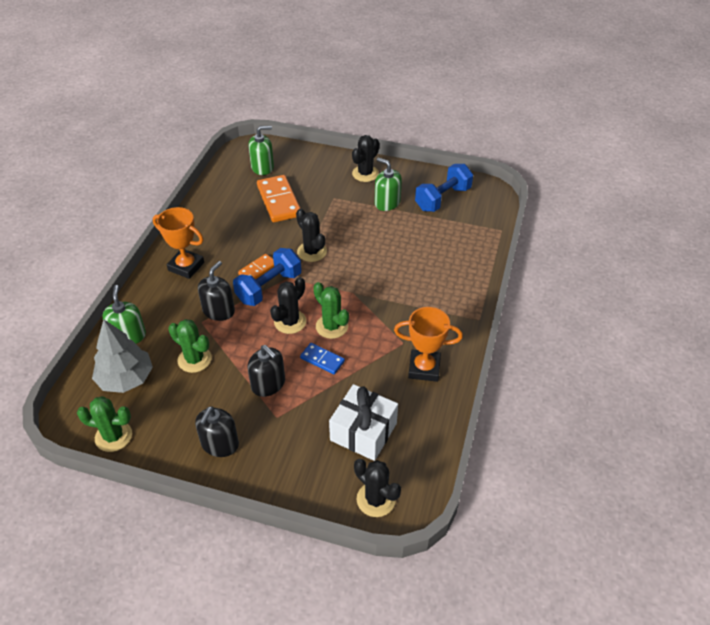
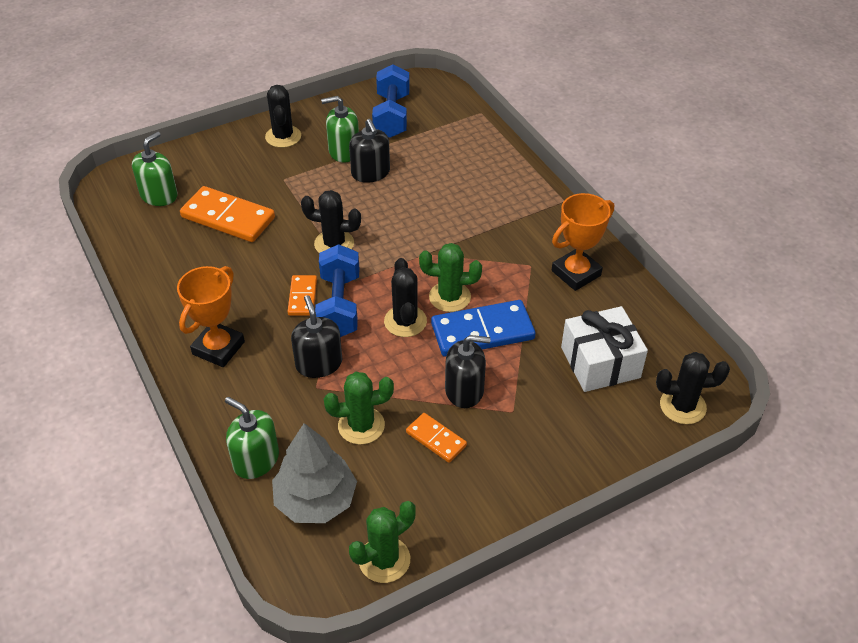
camera: 45 degrees left, 0 degrees up
orange trophy [153,207,204,279] -> orange trophy turned 45 degrees counterclockwise [177,266,245,367]
black soap dispenser [195,406,239,457] -> black soap dispenser moved to [349,119,390,183]
blue domino [300,343,345,374] -> blue domino [431,300,536,357], size x1.82
none -> orange domino [406,413,467,463]

